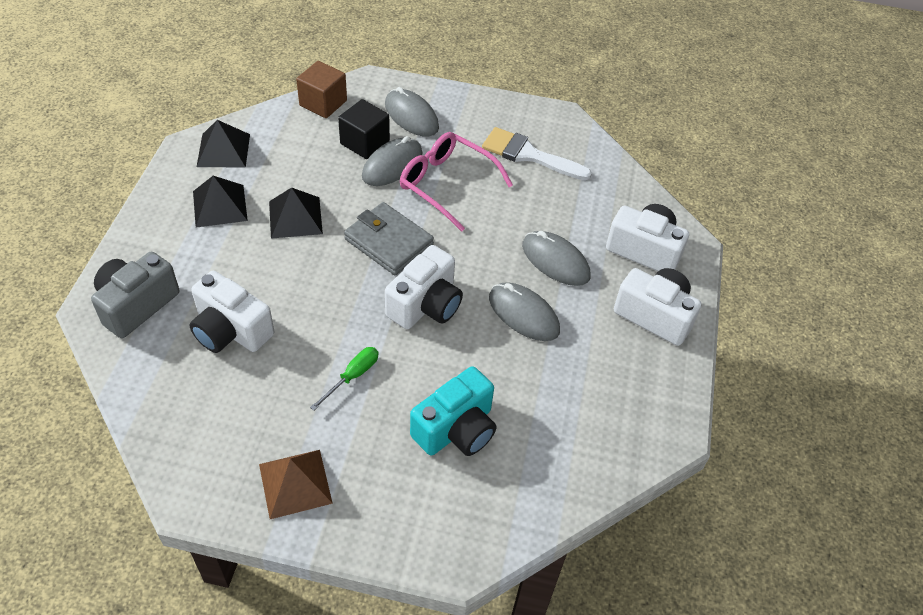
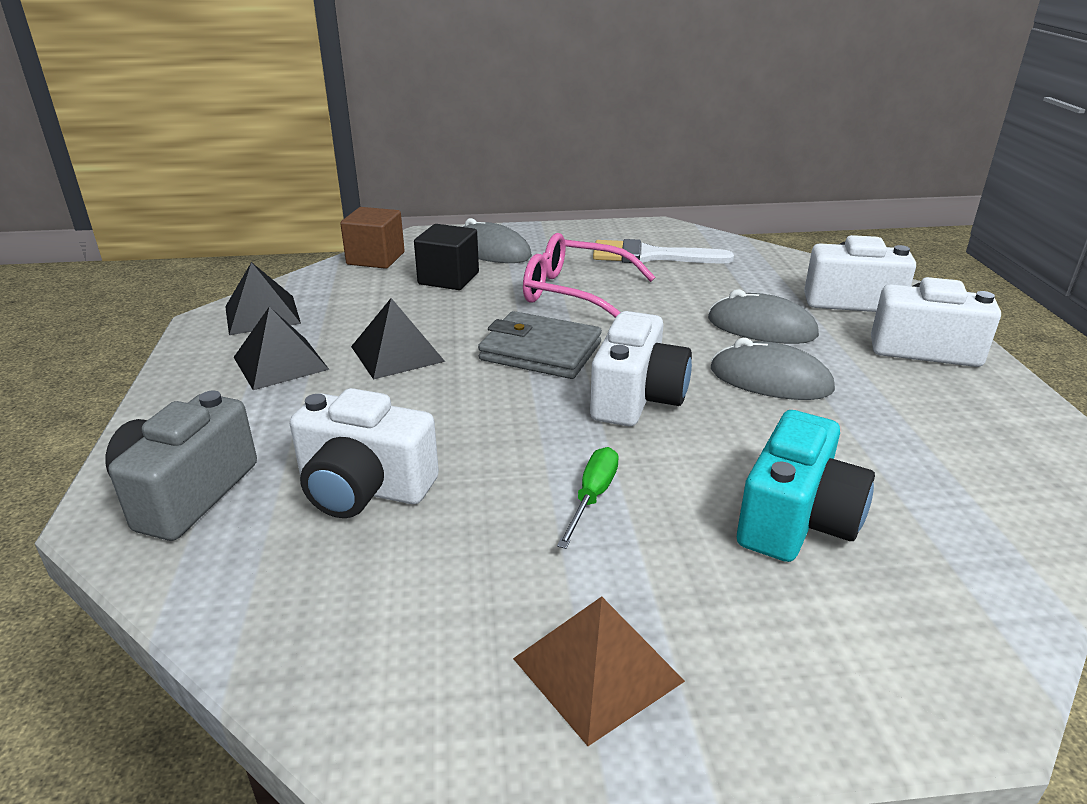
camera: 15 degrees left, 20 degrees down
grey mouse [362,136,422,186] -> none

